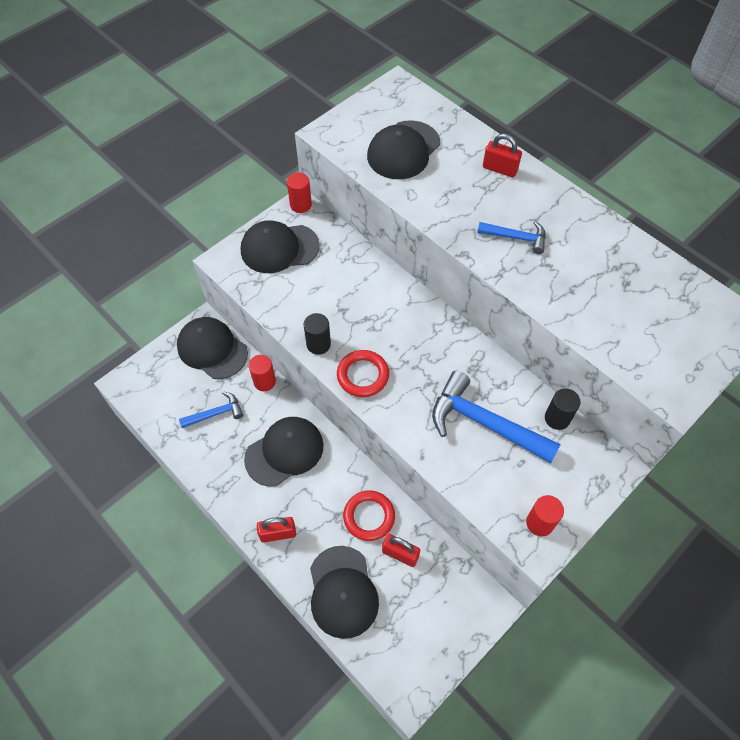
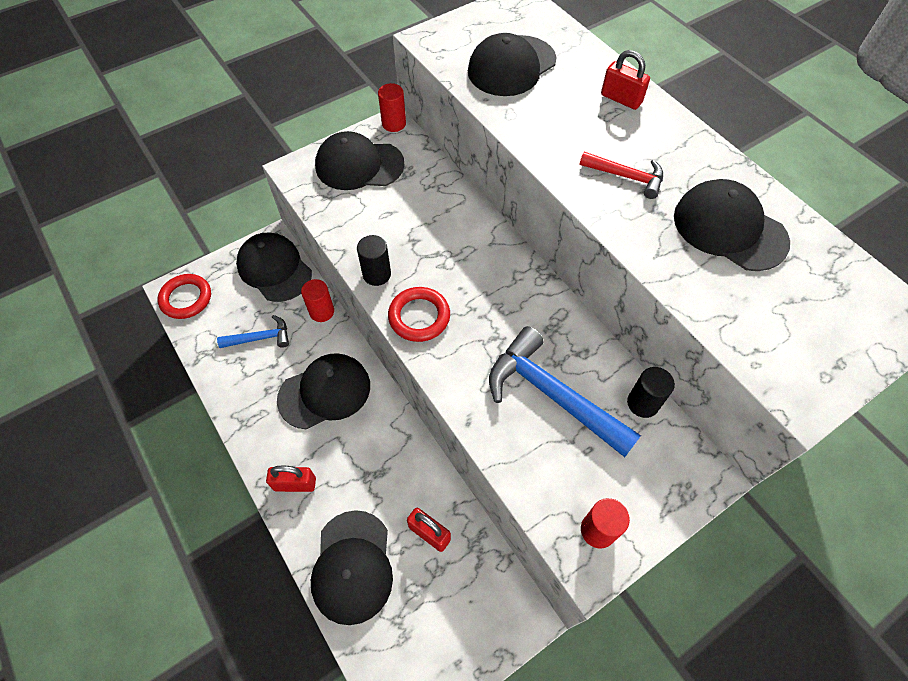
camera: 10 degrees right, 0 degrees up
red ring [343,490,395,541] -> red ring moved to [158,274,211,319]
blue hammer [477,221,546,254] -> red hammer [579,152,663,199]
none -> black cap [674,179,790,271]

